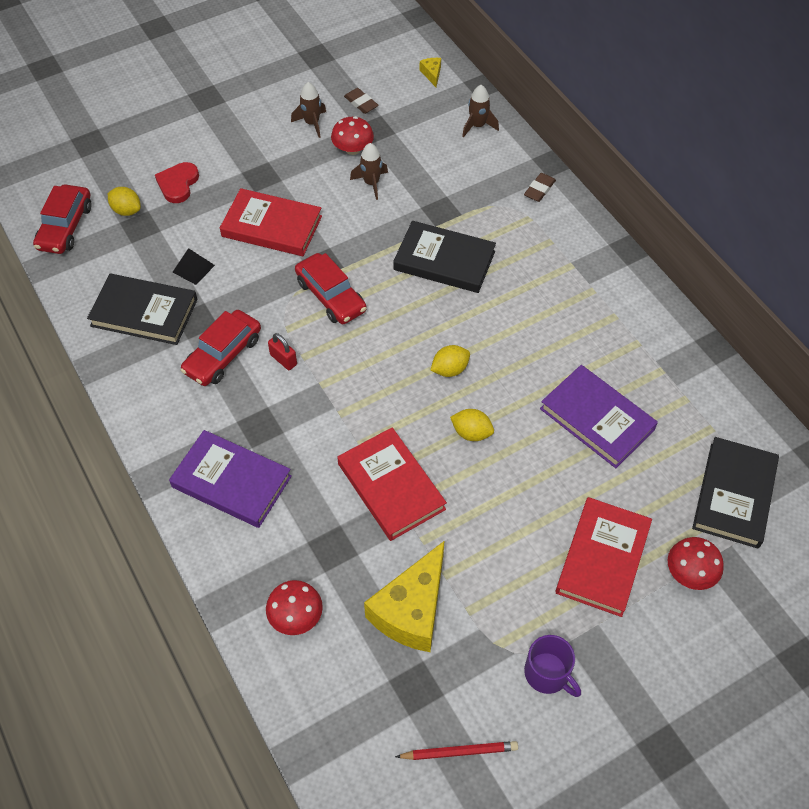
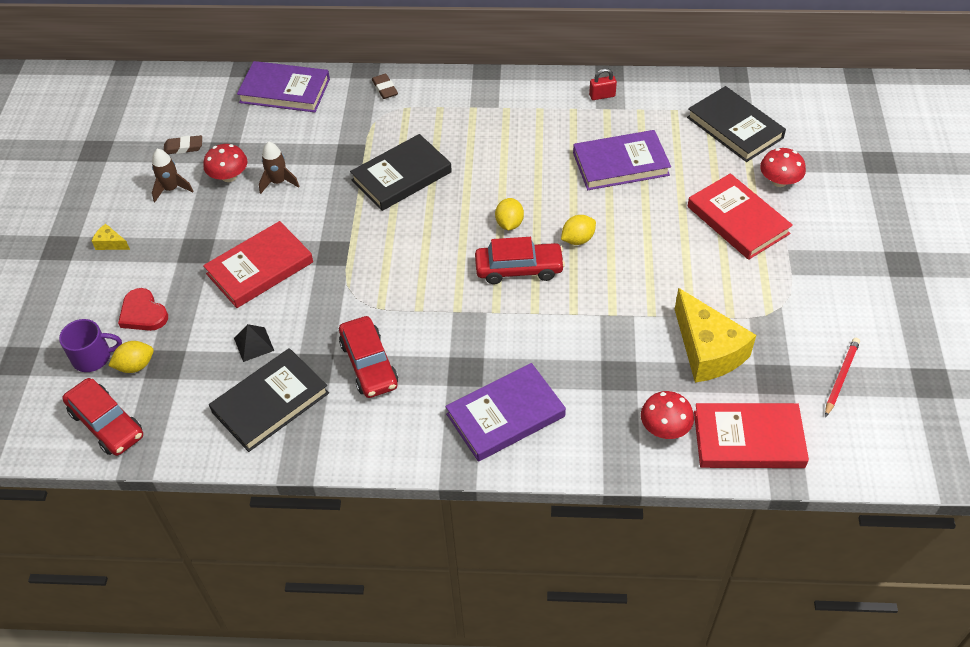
camera: 55 degrees left, 5 degrees down
red padlock [268,333,297,370] -> red padlock moved to [589,68,617,100]
red car [295,253,367,324] -> red car moved to [475,237,565,284]
red book [337,427,447,541] -> red book moved to [694,403,809,468]
yellow cheese [420,58,441,87] -> yellow cheese moved to [92,224,130,250]
brown rocket [462,85,499,137] -> purple book [237,61,330,112]
purple mug [524,635,581,697] -> purple mug moved to [59,319,122,372]

